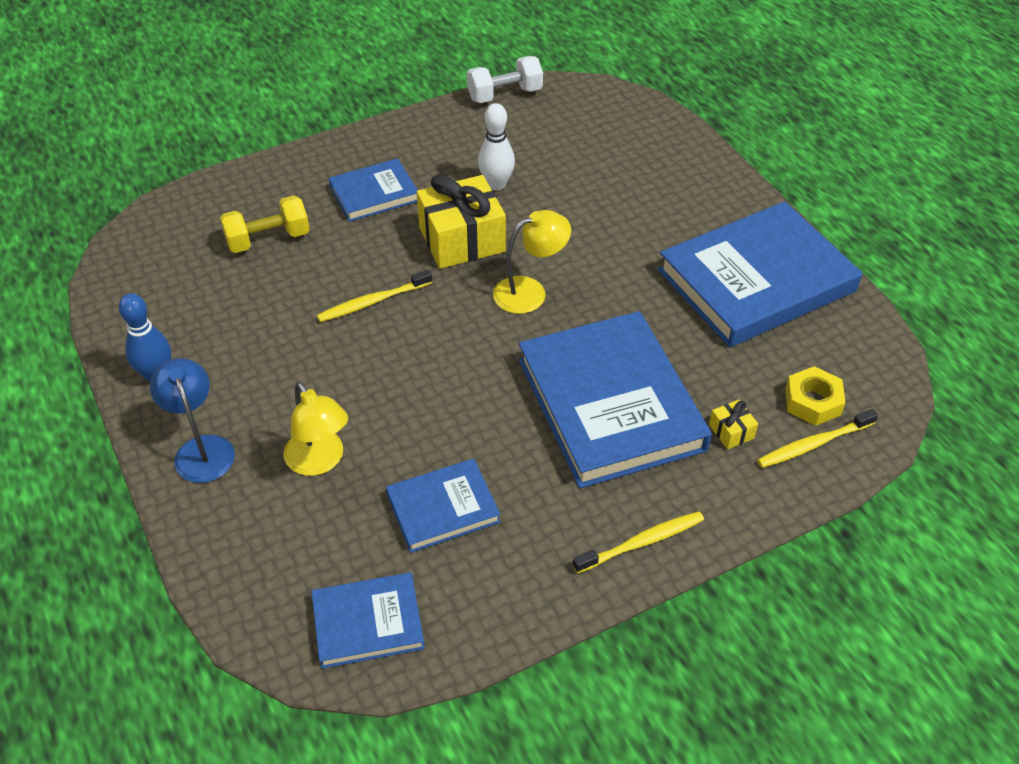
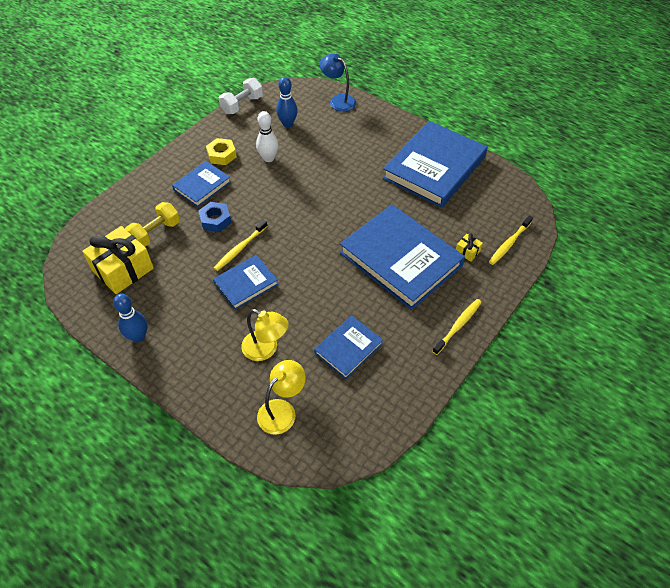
camera: 25 degrees left, 5 degrees up
blue lamp [150,358,235,483] -> blue lamp moved to [319,54,356,112]
blue book [311,572,425,669] -> blue book moved to [213,255,278,310]
yellow gift [417,174,506,269] -> yellow gift moved to [82,226,154,294]
yellow lamp [493,210,571,314] -> yellow lamp moved to [257,360,306,434]
yellow nut [785,366,846,426] -> yellow nut moved to [206,138,237,165]
none -> blue nut [198,202,231,232]
none -> blue bowling pin [276,77,298,128]

